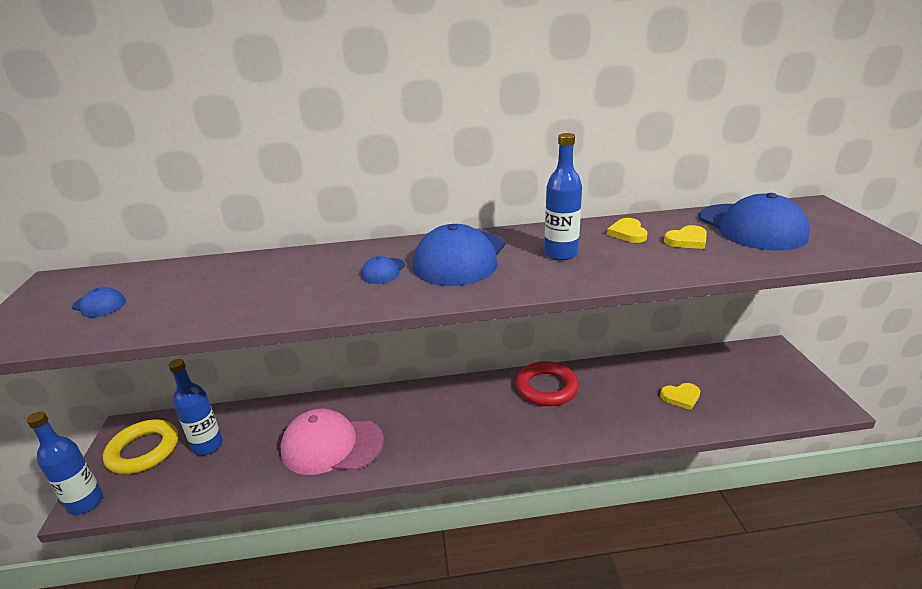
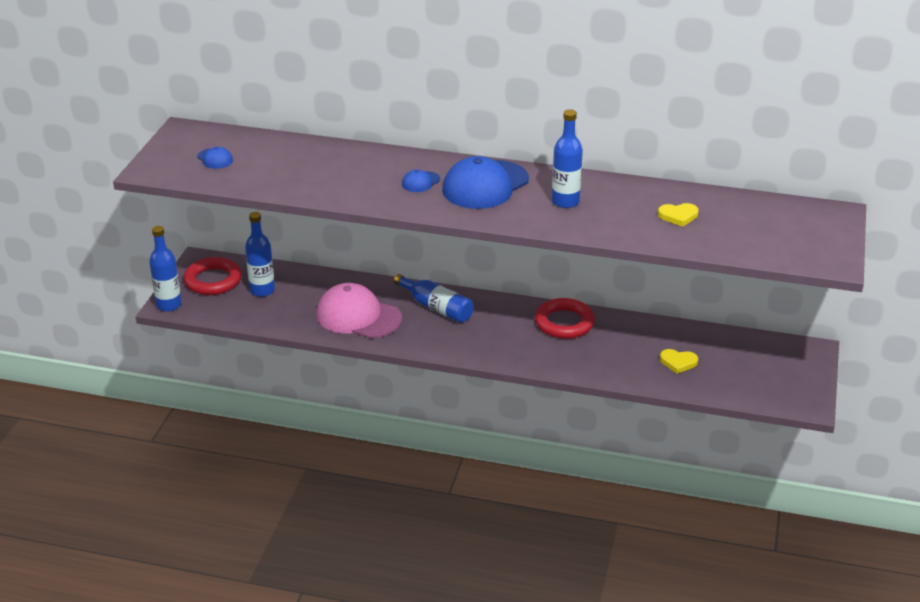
camera: 20 degrees right, 5 degrees up
yellow ring [103,420,178,474] -> red ring [183,257,242,295]
yellow heart [607,218,647,243] -> none
blue cap [699,193,810,250] -> none
none -> blue bottle [394,274,474,323]

